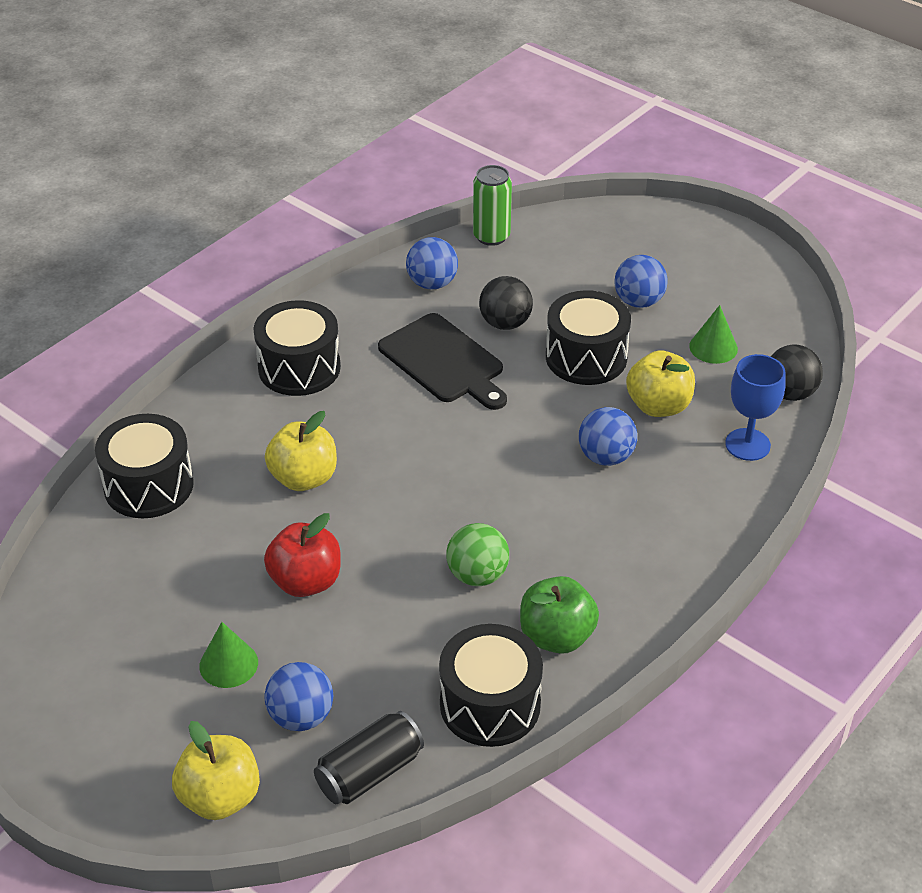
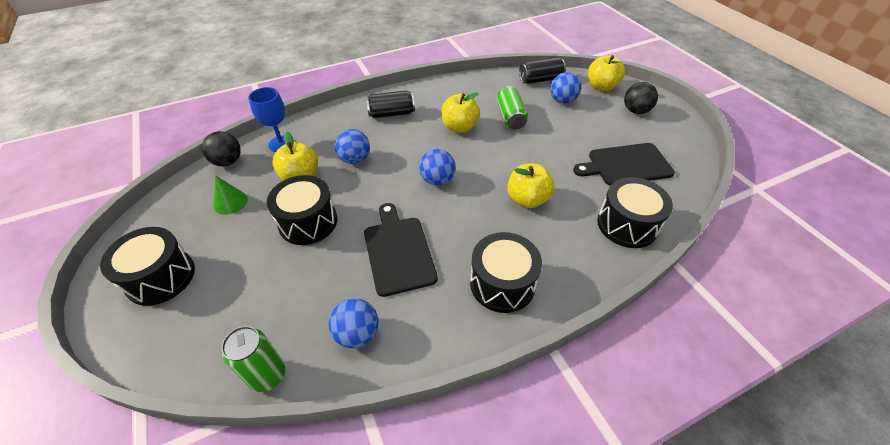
camera: 155 degrees left, 5 degrees up
green cone [199,622,258,688] -> none
red apple [264,513,341,597] -> none
black drum [439,624,543,747] -> black drum moved to [100,227,195,306]
green ball [446,523,509,586] -> yellow apple [441,92,480,133]
black ball [479,276,533,330] -> black ball moved to [624,82,658,114]
green apple [520,576,599,654] -> none
blue ball [614,255,668,308] -> blue ball moved to [419,149,456,186]
none -> black can [366,91,415,118]
none -> green can [497,86,528,130]
none -> black cutting board [573,143,675,186]

